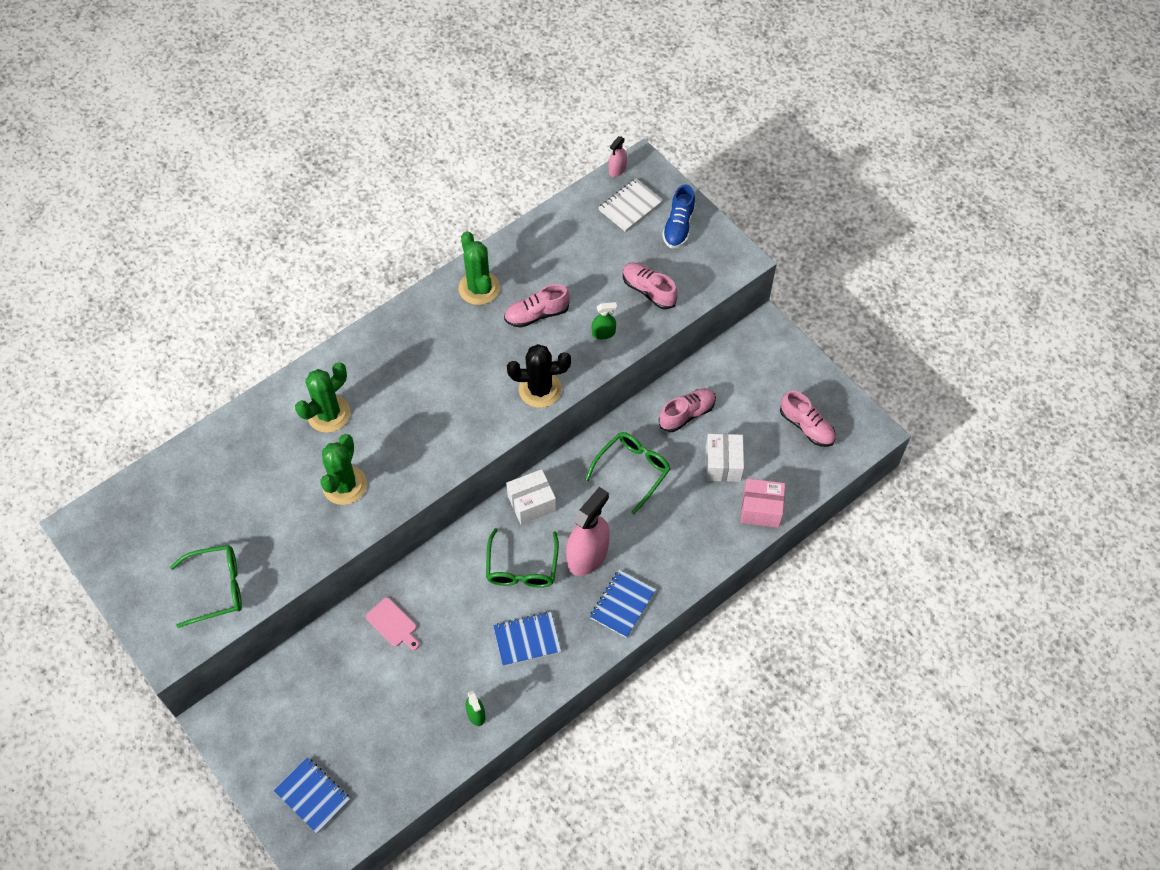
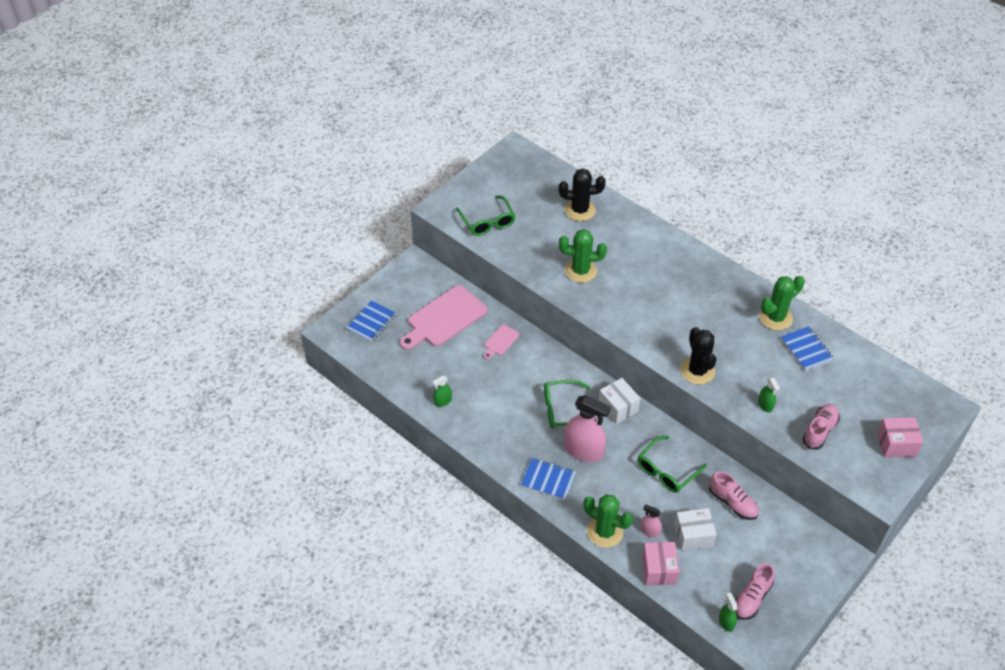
camera: 80 degrees right, 10 degrees down
green cactus [295,362,350,433] -> green cactus moved to [584,494,633,548]
blue notebook [493,612,561,666] -> blue notebook moved to [781,326,834,371]
pink shoe [504,284,570,328] -> none
green glasses [585,432,671,514] -> green glasses turned 105 degrees clockwise [638,436,707,493]
white notebook [598,178,663,232] -> none
pink spray bottle [609,136,627,177] -> pink spray bottle moved to [640,505,662,538]
blue shoe [662,185,695,248] -> pink box [877,417,923,458]
none -> pink cutting board [400,285,487,350]
none -> black cactus [559,168,606,221]
none -> green spray bottle [719,592,738,632]

